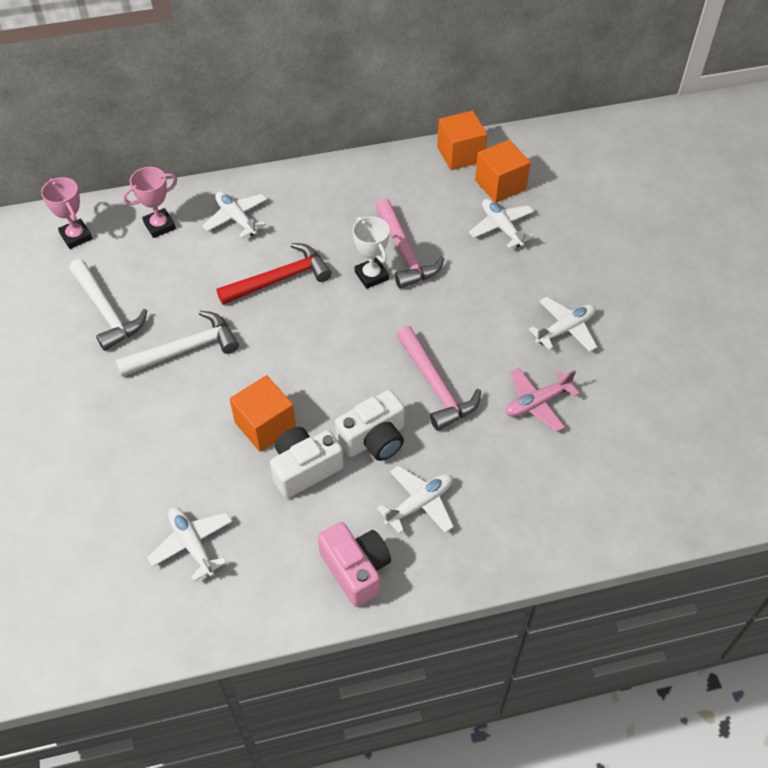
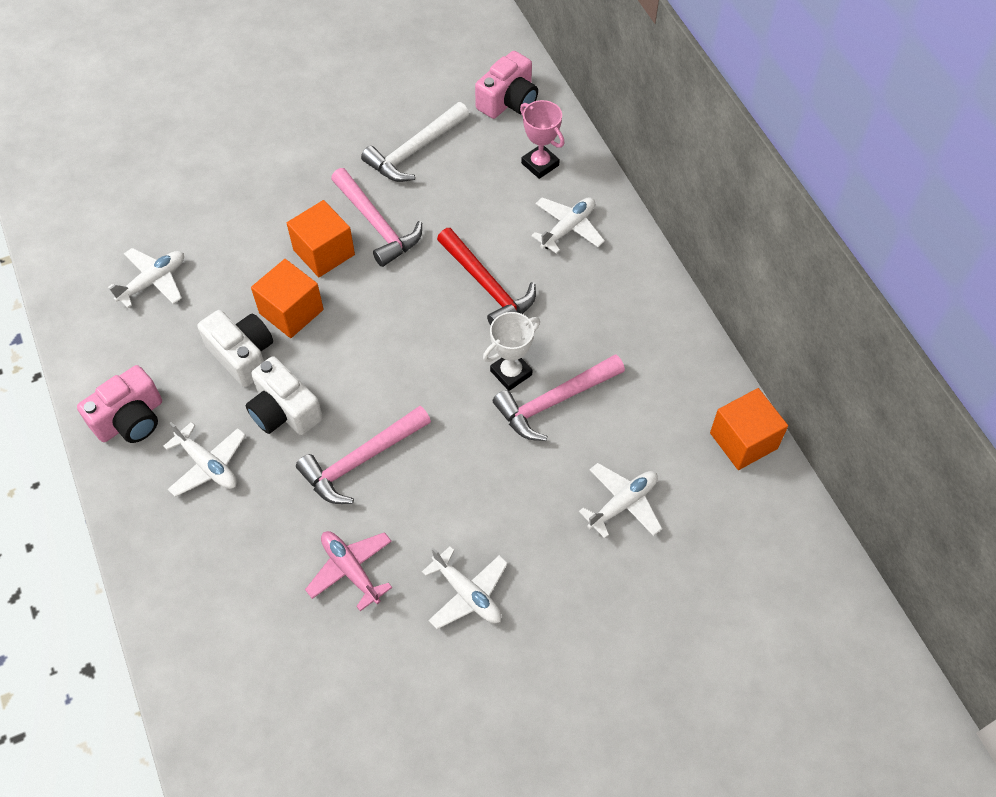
camera: 80 degrees right, 5 degrees up
pink trophy [41,177,93,249] -> pink camera [475,51,538,119]
white hammer [115,311,239,377] -> pink hammer [331,168,422,267]
orange cube [475,140,531,203] -> orange cube moved to [287,200,355,277]

